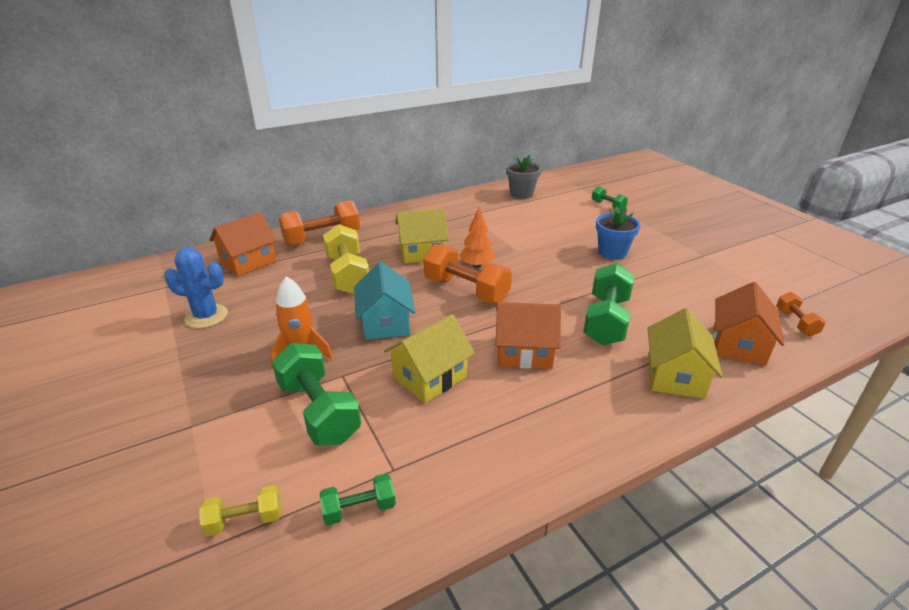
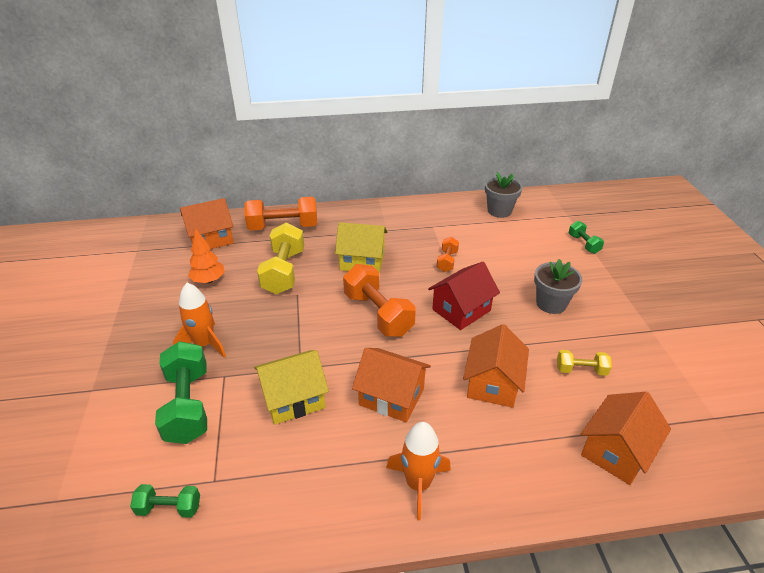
camera: 20 degrees right, 5 degrees up
blue cactus [164,247,228,328] -> none
yellow dumbbell [199,485,281,536] -> yellow dumbbell moved to [557,350,612,376]
turquoise house [354,262,415,340] -> none
orange tree [459,207,495,268] -> orange tree moved to [188,228,225,283]
green dumbbell [583,263,635,345] -> orange house [463,324,529,408]
blue flower pot [596,206,640,260] -> grey flower pot [534,259,582,314]
yellow house [647,308,723,399] -> none
orange dumbbell [776,292,826,336] -> orange dumbbell moved to [437,237,459,272]
none -> orange rocket [386,422,451,520]
none -> red house [428,262,500,330]

